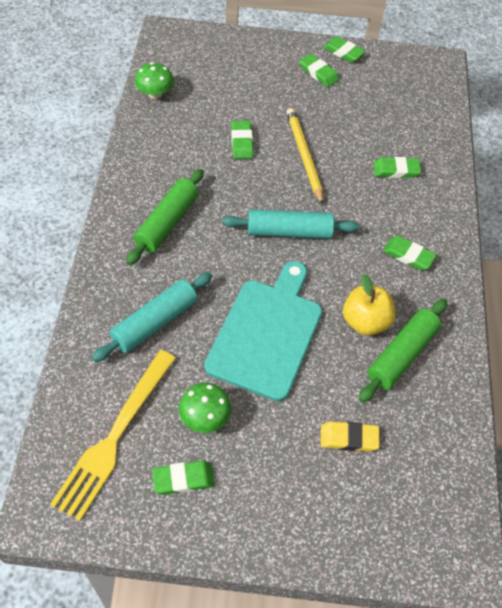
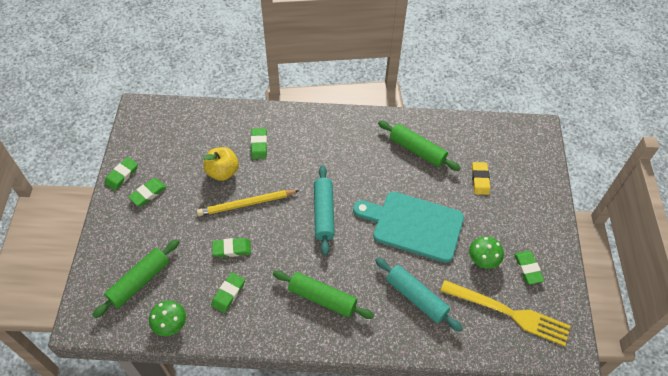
camera: 90 degrees left, 0 degrees up
yellow apple [343,274,396,336] -> yellow apple moved to [203,147,239,181]
green eraser [383,236,436,270] -> green eraser moved to [211,272,245,313]
none -> green rolling pin [92,239,179,318]

